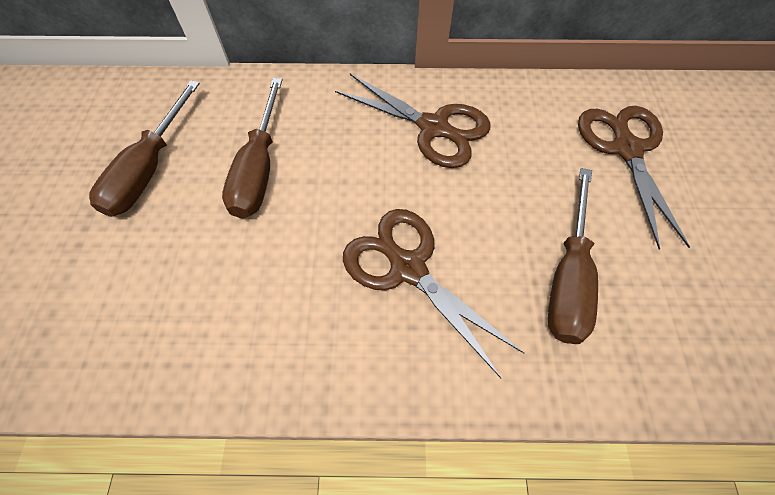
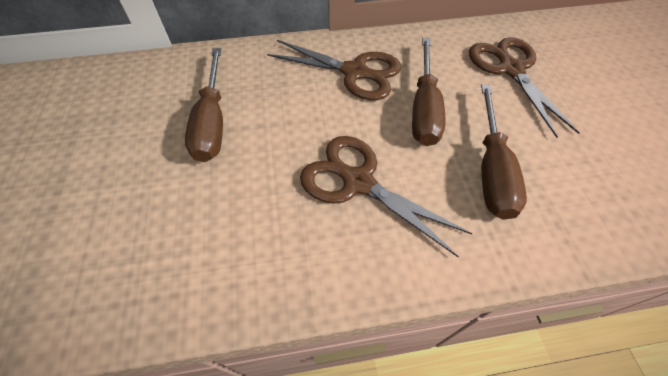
camera: 10 degrees left, 5 degrees down
brown screwdriver [89,80,200,217] -> brown screwdriver moved to [412,38,445,146]

